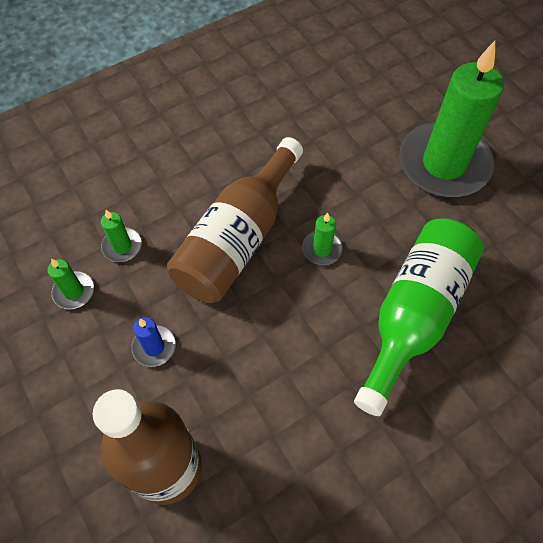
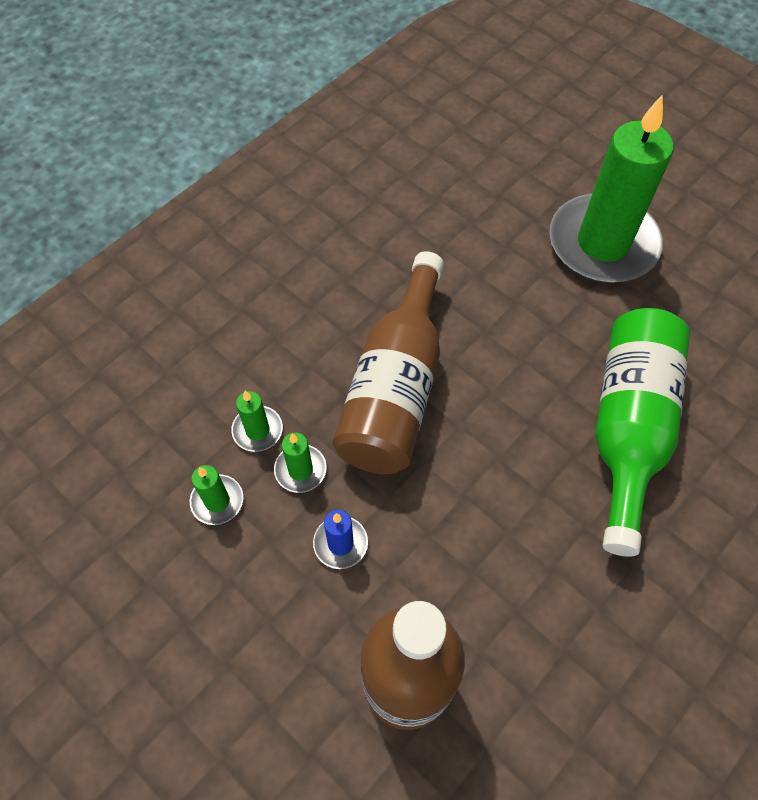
camera: 15 degrees left, 0 degrees up
green candle [302,213,343,265] -> green candle moved to [274,433,327,493]

